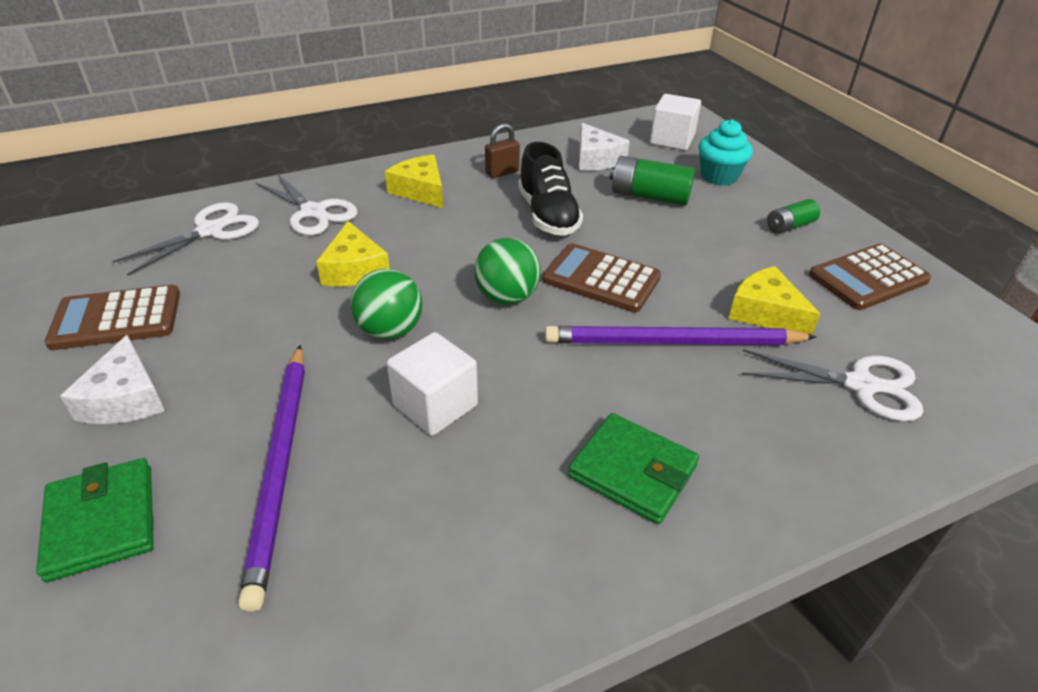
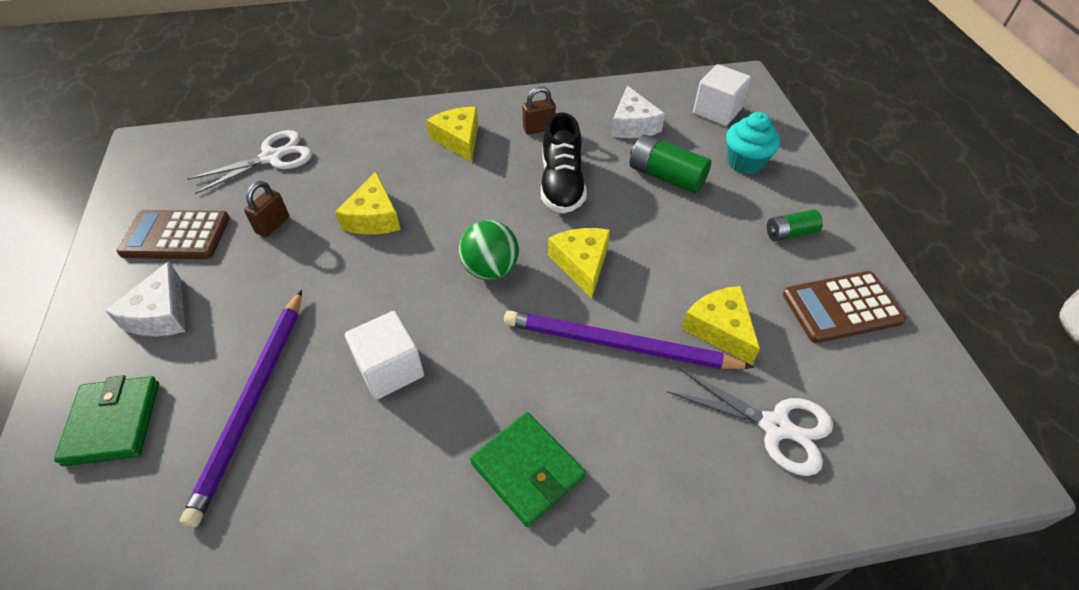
camera: 15 degrees right, 10 degrees up
white scissors [255,173,358,236] -> none
green ball [351,269,423,340] -> none
brown calculator [542,243,661,312] -> yellow cheese [548,228,610,298]
none -> brown padlock [244,181,289,238]

